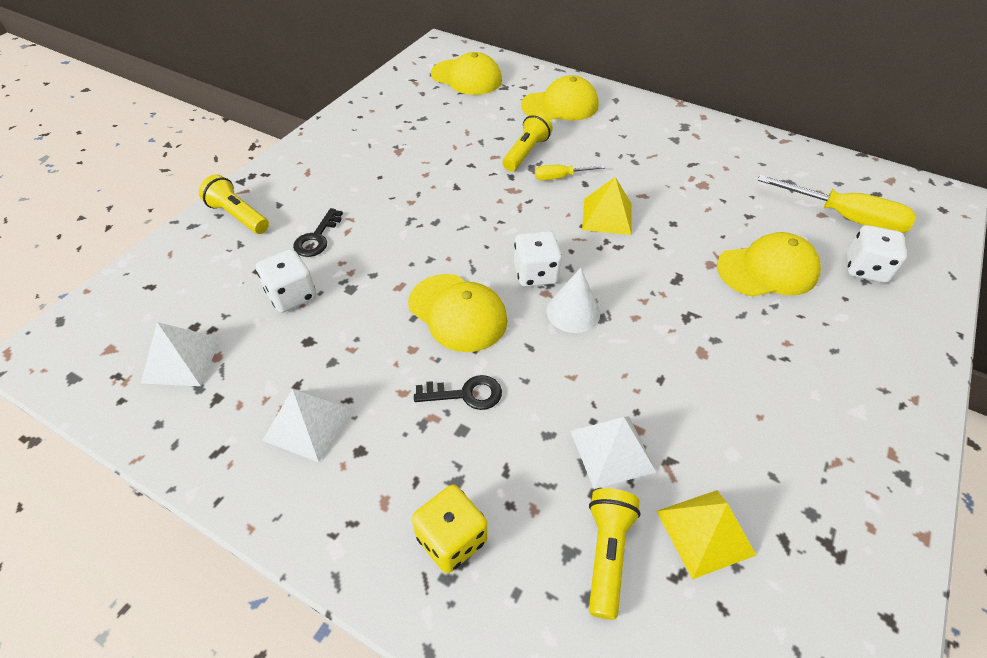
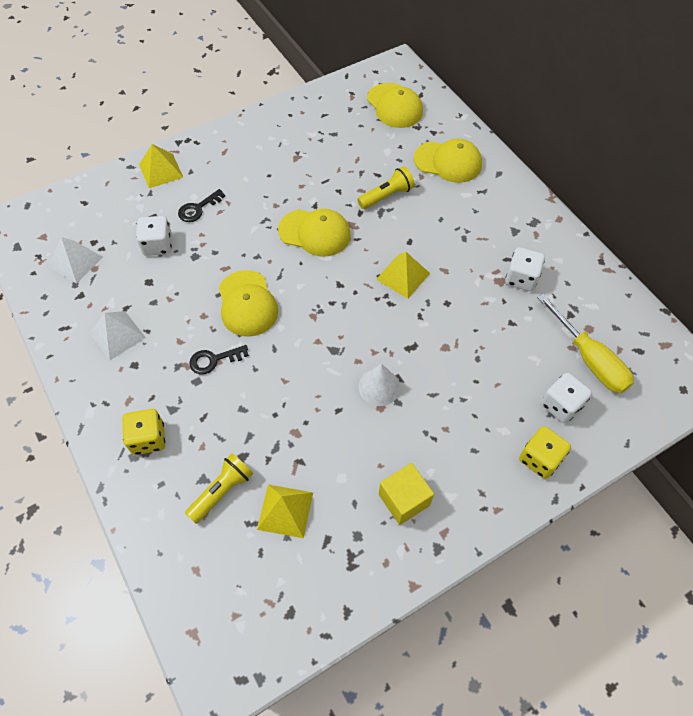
camera: 30 degrees right, 10 degrees up
yellow flashlight [199,175,269,234] -> yellow pyramid [139,144,183,188]
black key [414,375,502,410] -> black key turned 135 degrees clockwise [189,345,249,374]
white dice [514,231,562,287] -> white dice moved to [505,247,545,291]
yellow screwdriver [535,165,605,180] -> none
white cone [546,268,600,333] -> white cone moved to [359,364,400,406]
white pyramid [570,416,656,489] -> none
yellow cap [717,232,821,297] -> yellow cap moved to [278,209,351,257]
none -> yellow cube [379,463,434,525]
none -> yellow dice [519,426,571,479]

